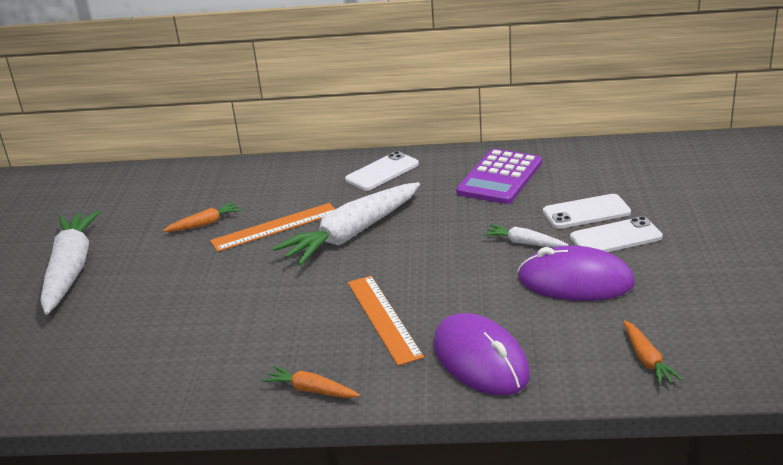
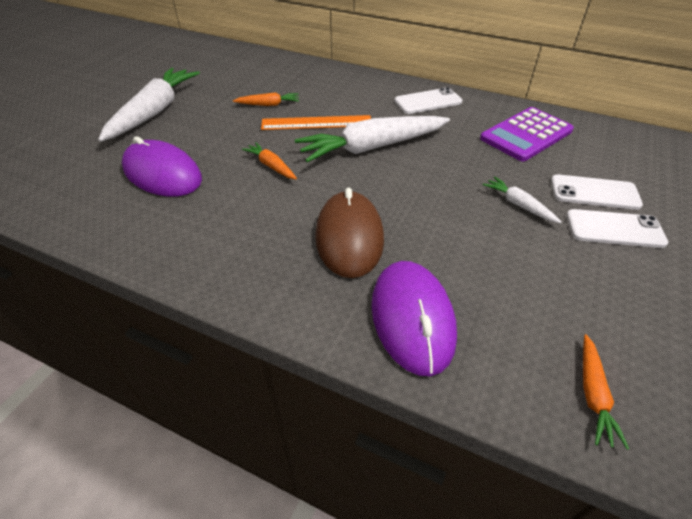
camera: 20 degrees right, 15 degrees up
orange carrot [262,366,360,398] -> orange carrot moved to [242,142,297,179]
orange ruler [348,276,424,366] -> brown mouse [315,187,384,278]
purple mouse [517,245,635,301] -> purple mouse moved to [122,136,202,197]

